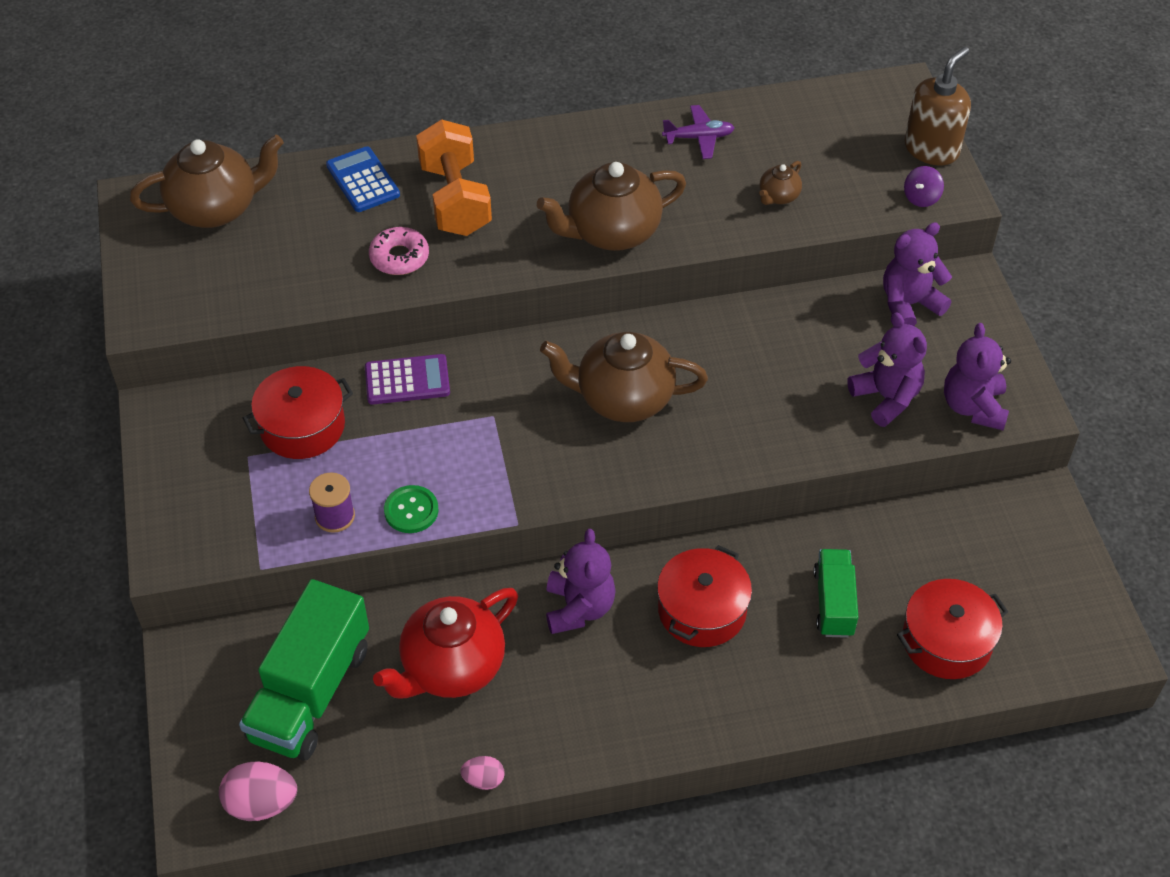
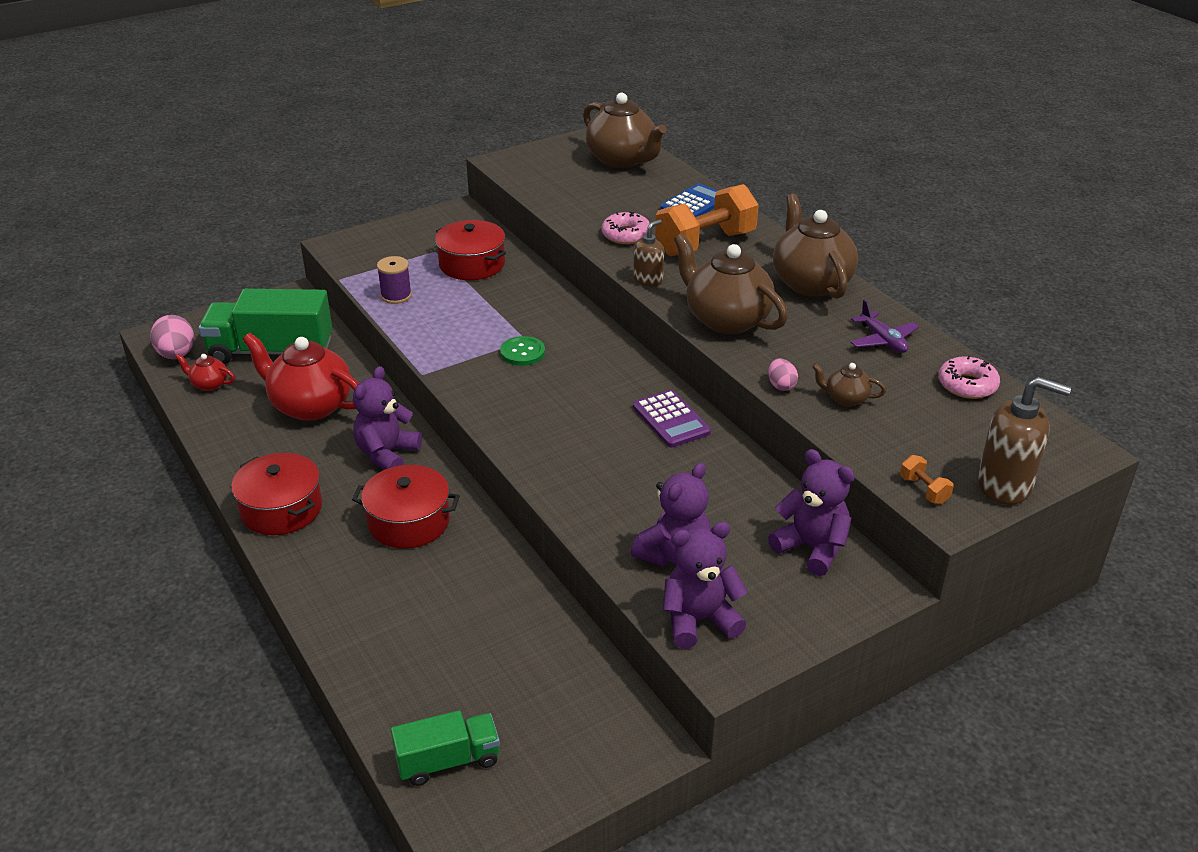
camera: 70 degrees right, 15 degrees down
purple calculator [365,354,450,405] -> purple calculator moved to [633,390,711,448]
green button [384,485,439,533] -> green button moved to [500,336,545,366]
pink egg [460,756,505,790] -> pink egg moved to [768,358,798,391]
brown teapot [540,332,708,422] -> brown teapot moved to [773,194,858,299]
purple teddy bear [546,529,616,634] -> purple teddy bear turned 135 degrees clockwise [353,366,422,470]
green truck [813,549,858,638] -> green truck moved to [391,710,500,786]
red pot [897,579,1008,679] -> red pot moved to [231,453,322,535]
purple spinning top [904,166,944,207] -> orange dumbbell [900,455,954,504]
none -> red teapot [175,354,235,391]
none -> brown soap dispenser [633,219,664,286]
none -> pink donut [938,356,1000,399]

